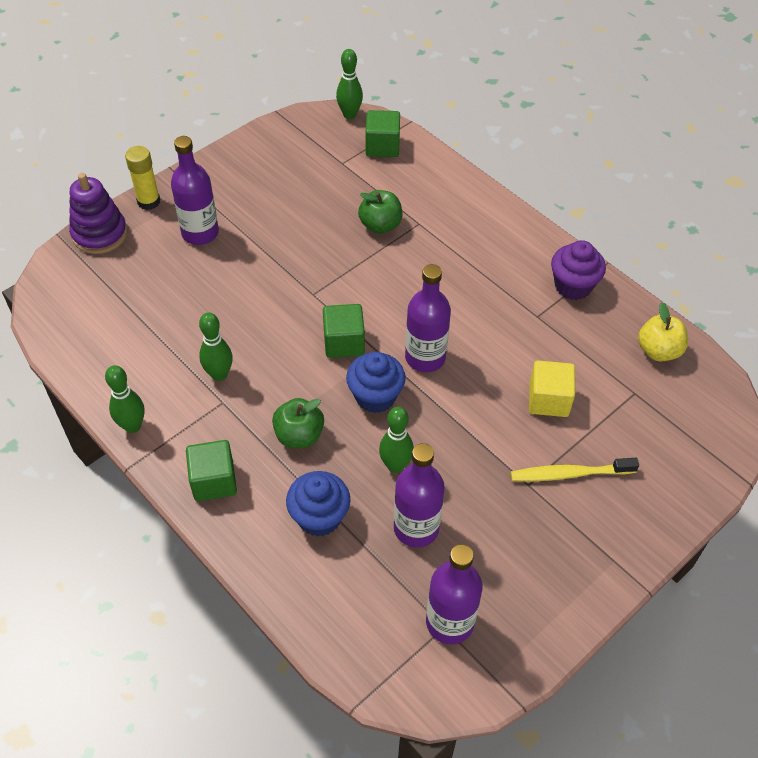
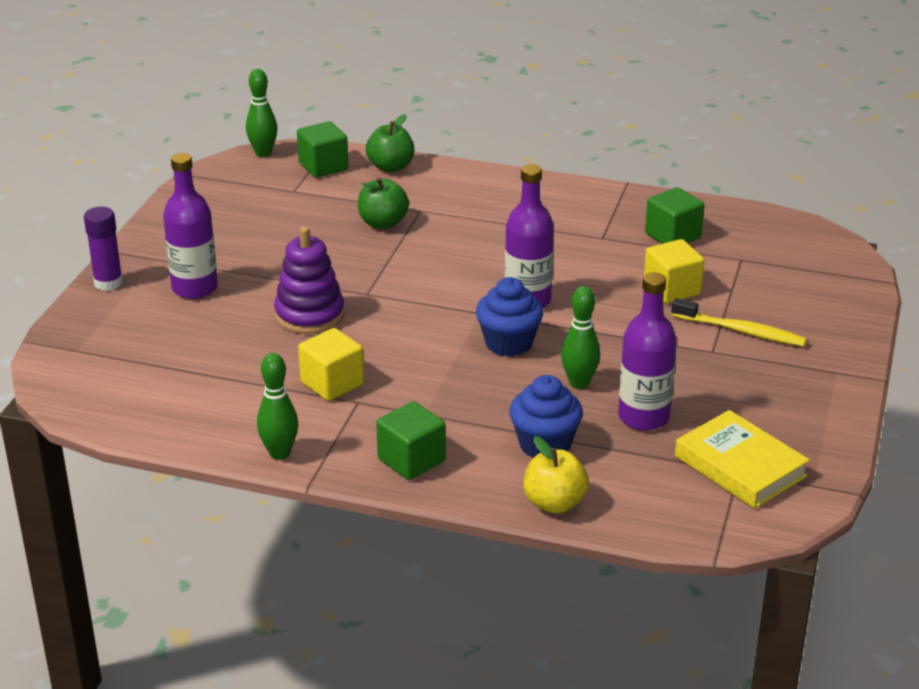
camera: 30 degrees left, 20 degrees down
purple stacking toy [69,173,127,254] -> purple stacking toy moved to [274,226,345,334]
yellow glue stick [125,146,160,210] -> purple glue stick [84,207,123,291]
green bowling pin [199,312,233,381] -> yellow cube [298,328,364,401]
green apple [272,398,324,448] -> green apple moved to [366,114,414,172]
green cube [323,304,365,358] -> green cube moved to [645,187,704,244]
purple bottle [426,544,483,644] -> yellow book [675,410,810,509]
yellow toothbrush [511,458,639,481] -> yellow toothbrush turned 120 degrees counterclockwise [671,298,807,347]
purple cupcake [551,240,606,300] -> none
yellow apple [638,303,688,361] -> yellow apple moved to [524,436,589,514]

